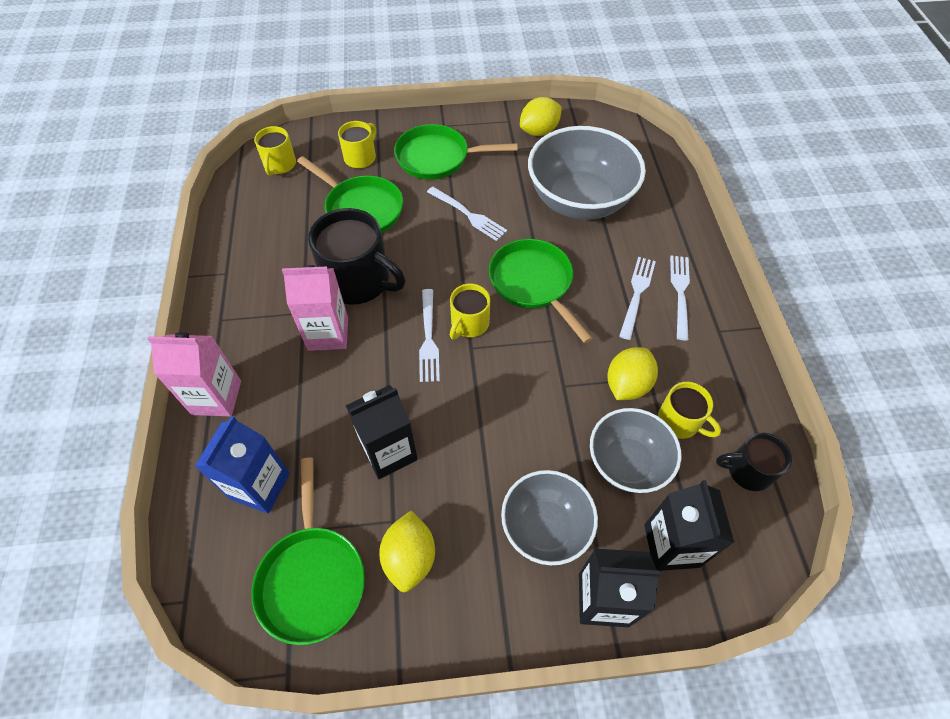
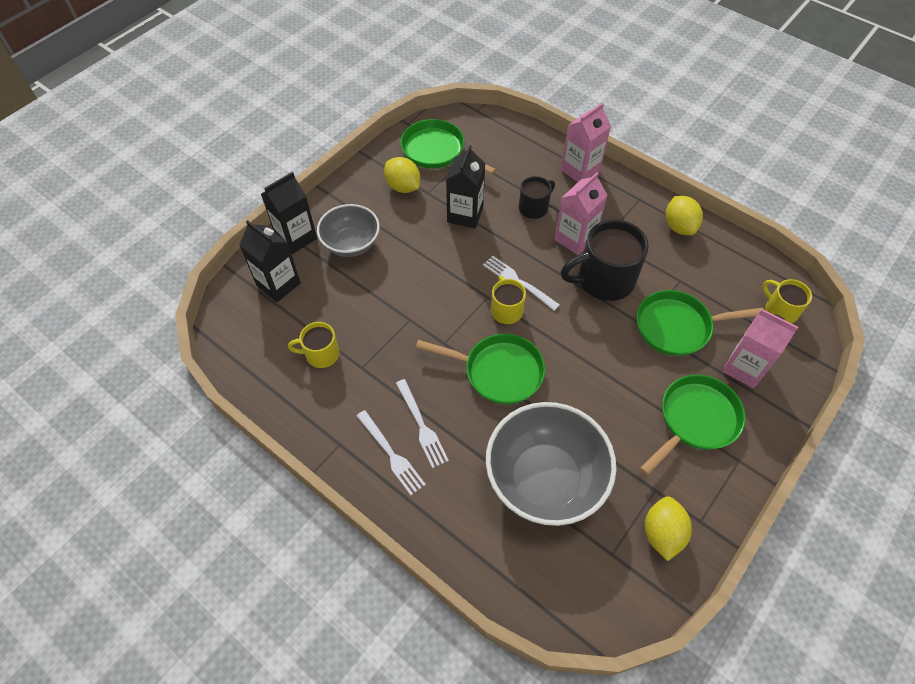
camera: 135 degrees right, 0 degrees up
blue carton [195,416,290,514] -> none
yellow mug [338,121,376,168] -> pink carton [722,309,799,388]
white fork [427,187,507,241] -> none
grey bowl [590,408,681,493] -> none
yellow lemon [608,347,658,400] -> yellow lemon moved to [666,196,703,235]
black mug [716,433,792,491] -> black mug moved to [519,176,555,219]

